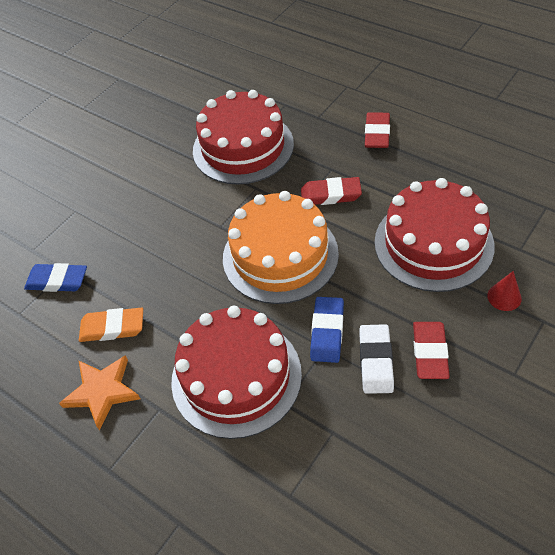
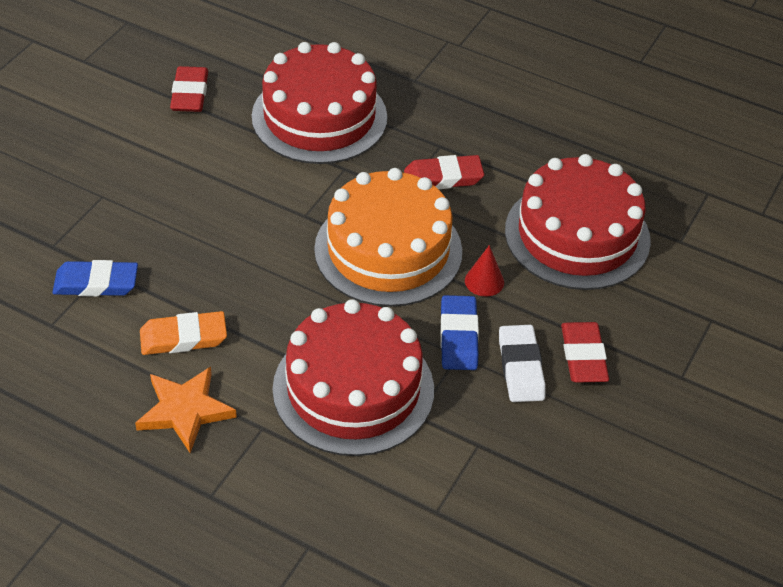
camera: 15 degrees left, 5 degrees down
red eraser [365,112,390,148] -> red eraser moved to [170,66,208,112]
red cone [487,271,522,311] -> red cone moved to [465,245,504,296]

